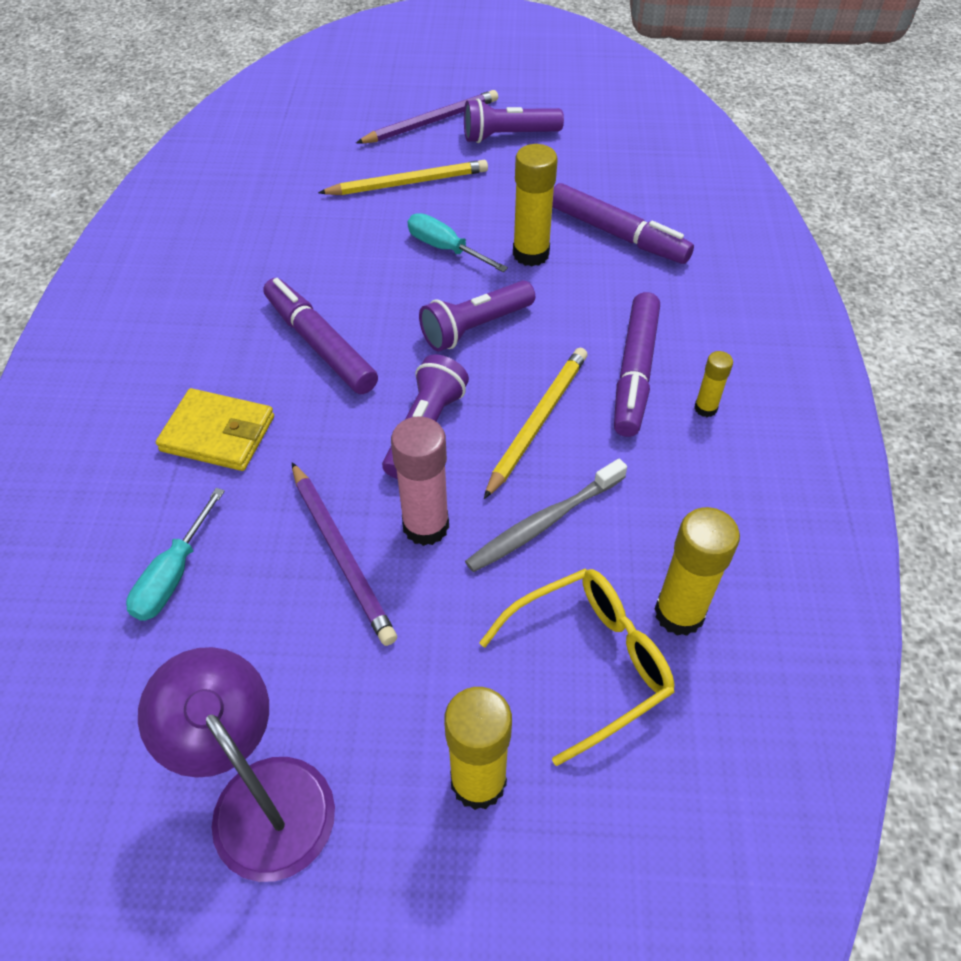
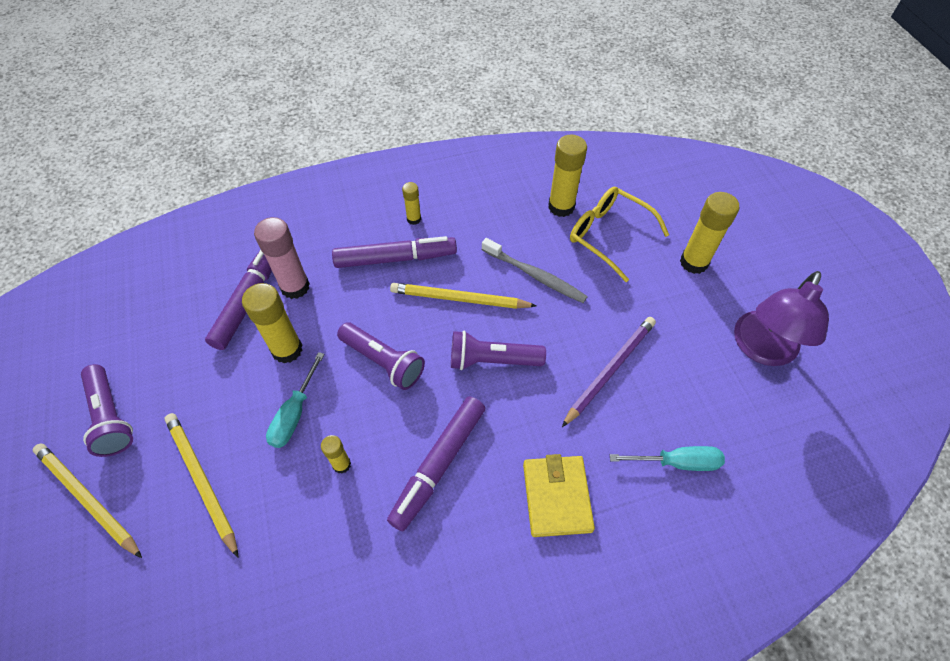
camera: 110 degrees left, 5 degrees up
purple pencil [356,90,498,144] -> yellow pencil [33,443,142,558]
pink glue stick [391,416,449,546] -> pink glue stick moved to [254,217,310,299]
none -> yellow glue stick [321,435,351,474]

